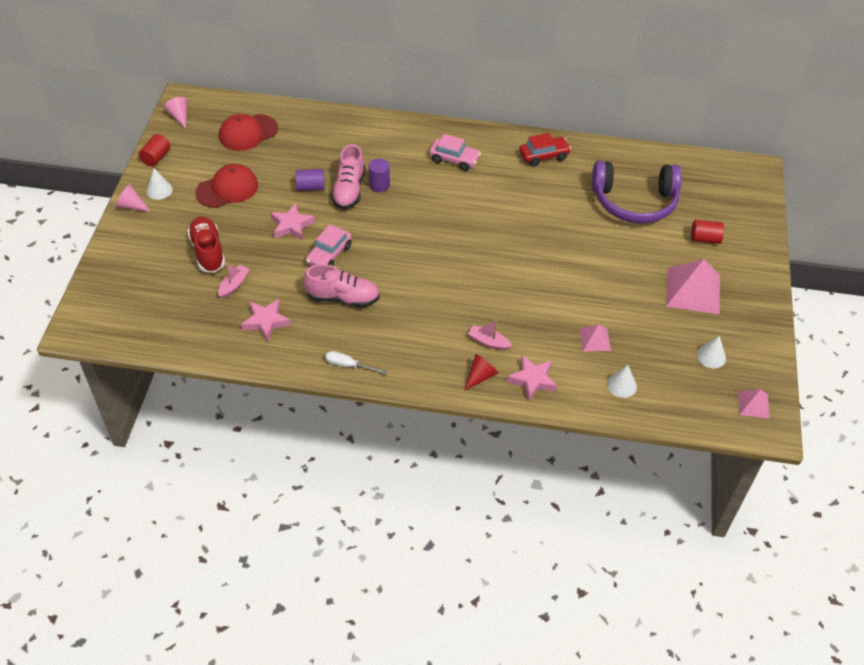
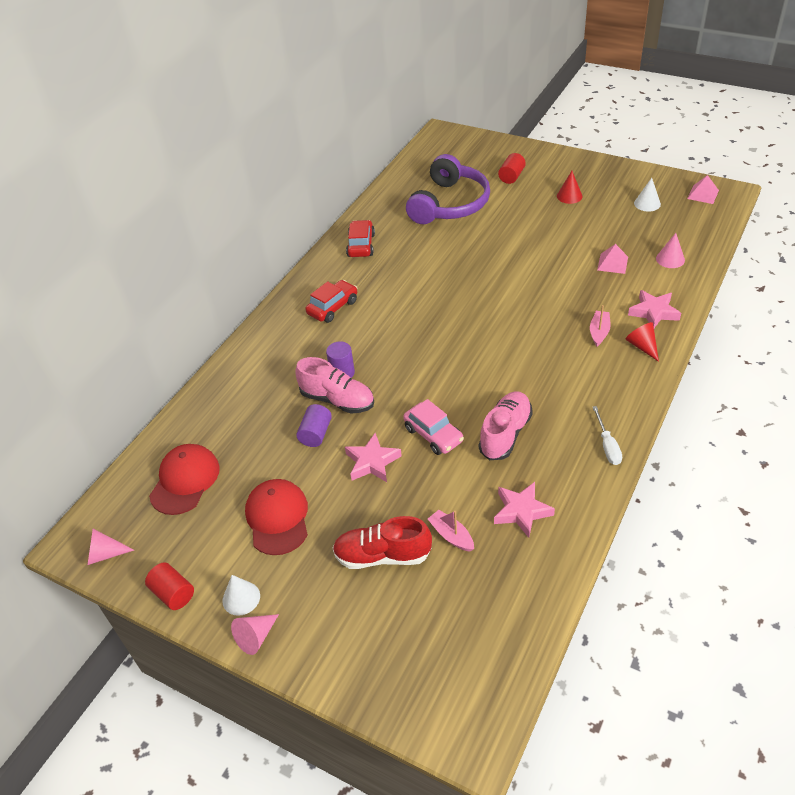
camera: 65 degrees left, 5 degrees down
red cap [219,114,278,151] -> red cap turned 150 degrees counterclockwise [149,444,220,515]
white screwdriver [325,351,388,374] -> white screwdriver turned 45 degrees counterclockwise [593,406,622,465]
pink car [429,134,481,171] -> red car [305,280,357,323]
pink boat [468,320,512,350] -> pink boat turned 150 degrees clockwise [590,305,611,346]
white cone [607,365,637,398] -> pink cone [656,233,685,268]
pink pyramid [666,259,720,314] -> red cone [557,171,583,204]

